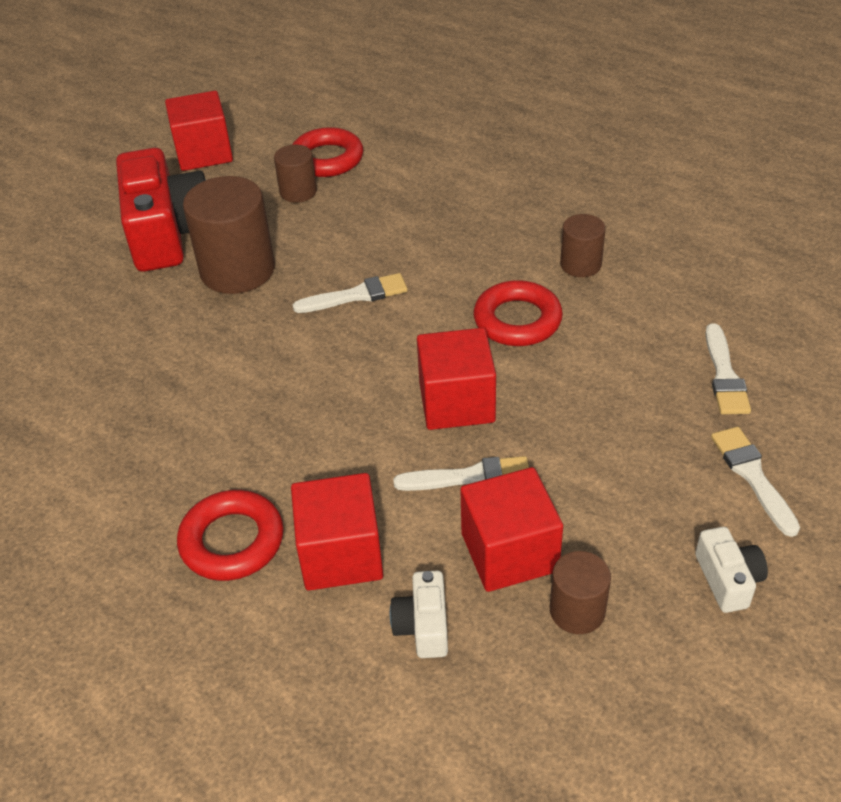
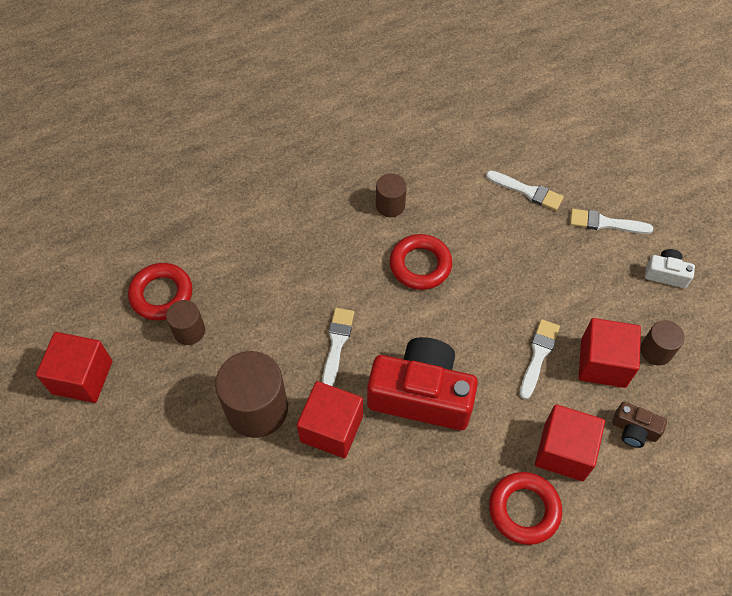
camera: 65 degrees left, 15 degrees up
red camera [116,148,206,272] -> red camera moved to [367,337,478,430]
white camera [390,570,448,658] -> brown camera [612,402,667,448]
red cube [417,328,496,430] -> red cube moved to [297,381,363,458]

